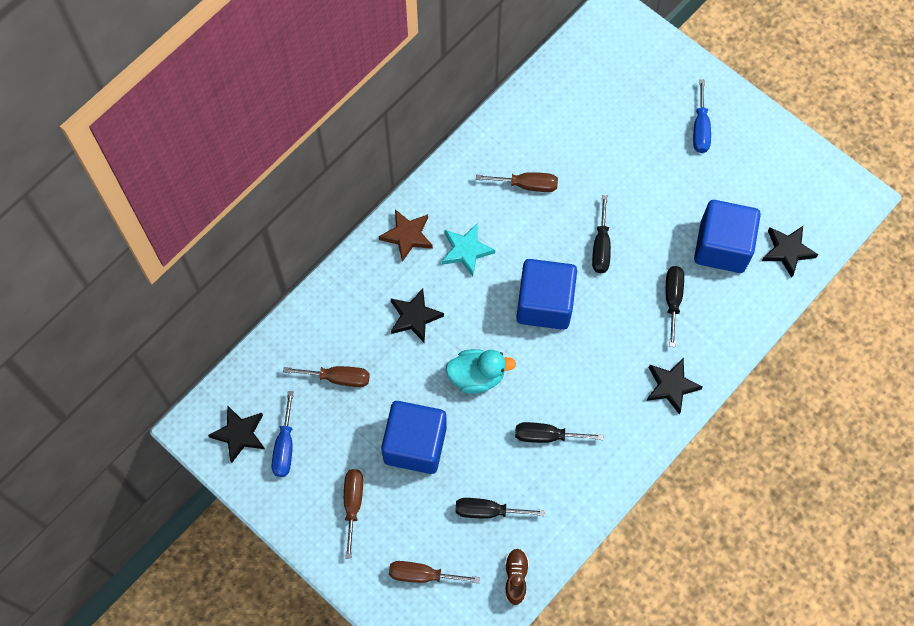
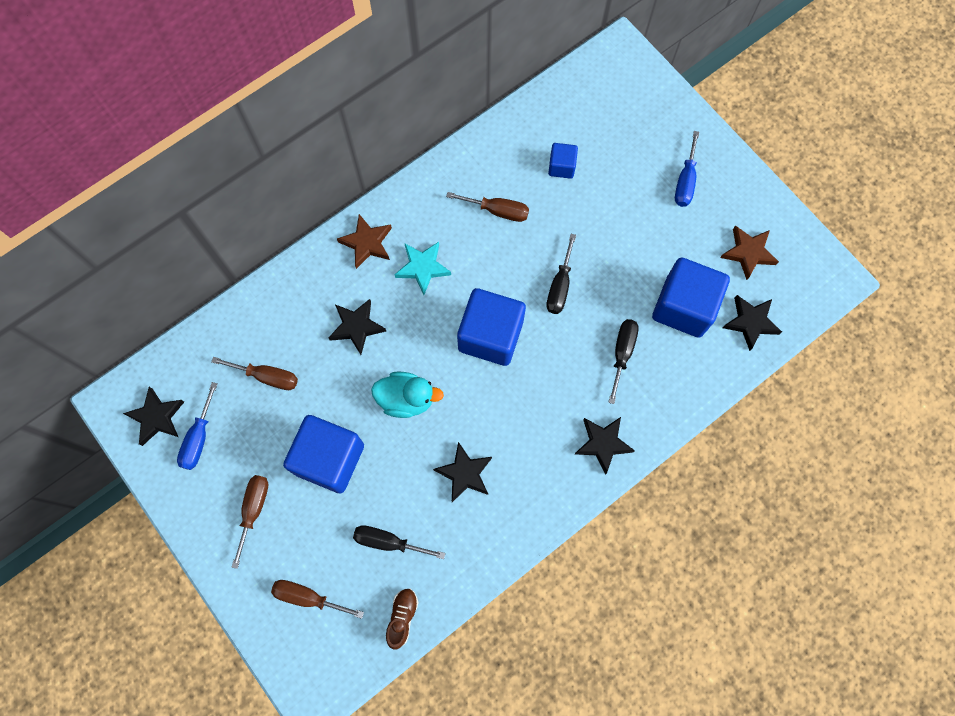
camera: 10 degrees right, 5 degrees up
black screwdriver [515,422,603,443] -> black star [433,442,492,502]
none -> blue cube [548,143,578,179]
none -> brown star [720,225,779,280]

